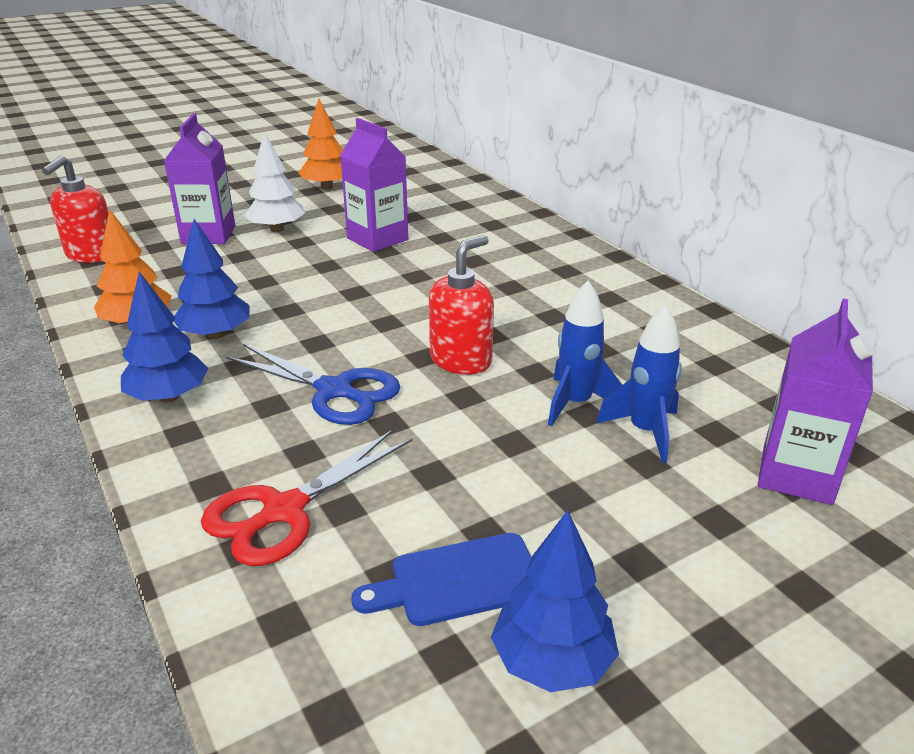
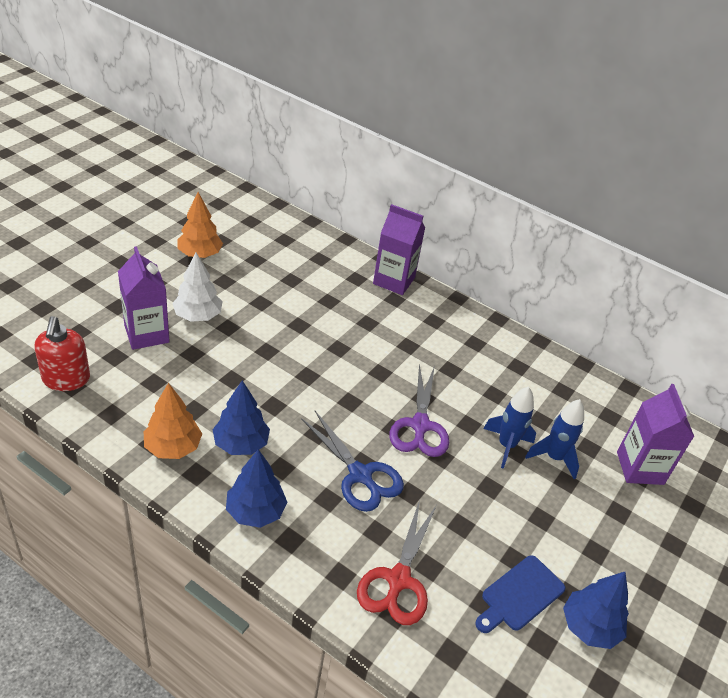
camera: 30 degrees left, 10 degrees up
blue scissors [227,344,400,425] -> blue scissors turned 45 degrees clockwise [301,411,404,512]
purple carton [340,118,408,252] -> purple carton moved to [373,204,425,295]
red soap dispenser [429,235,494,375] -> purple scissors [389,363,449,457]

